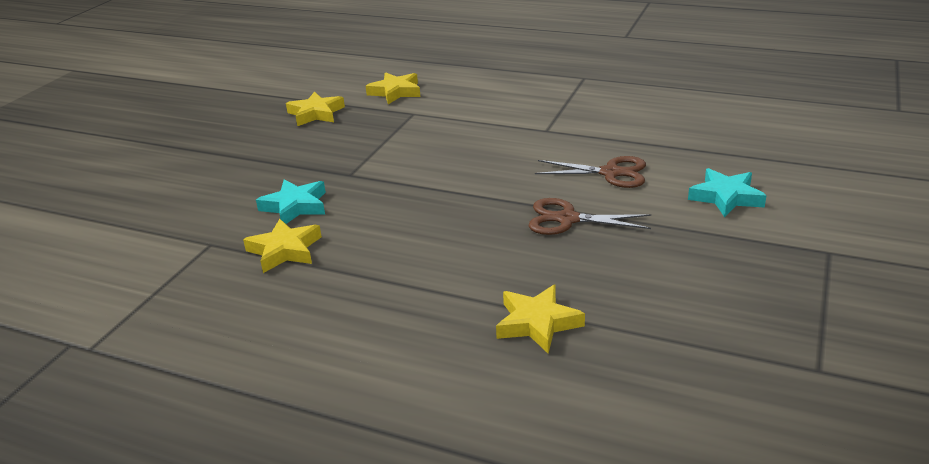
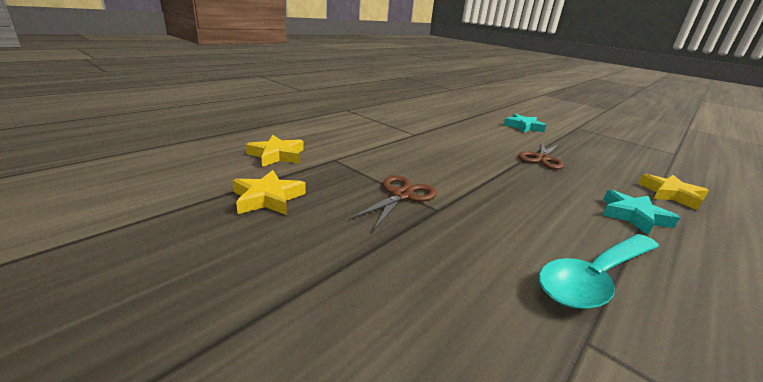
camera: 75 degrees left, 5 degrees down
yellow star [243,218,322,273] -> turquoise spoon [539,234,659,309]
turquoise star [256,179,326,224] -> turquoise star moved to [602,190,680,235]
brown scissors [535,156,646,188] -> brown scissors moved to [350,175,437,231]

